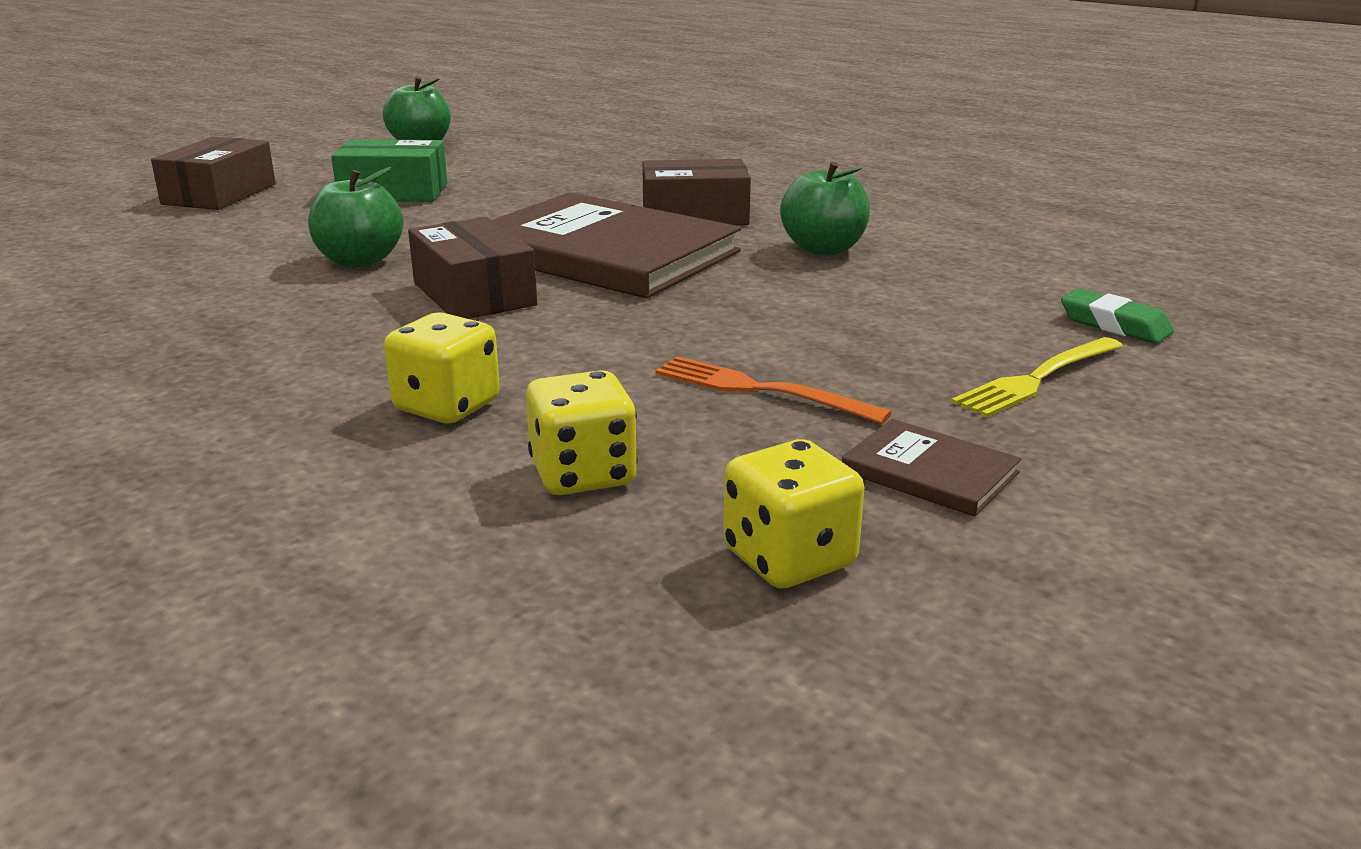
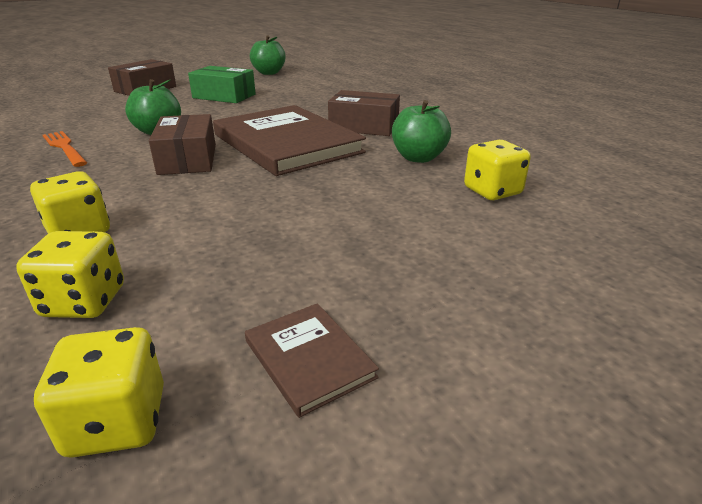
camera: 20 degrees right, 5 degrees up
orange fork [655,356,892,424] -> orange fork moved to [43,131,87,167]
yellow fork [951,337,1123,418] -> none
green eraser [1061,289,1174,344] -> none
none -> yellow dice [464,140,531,200]

